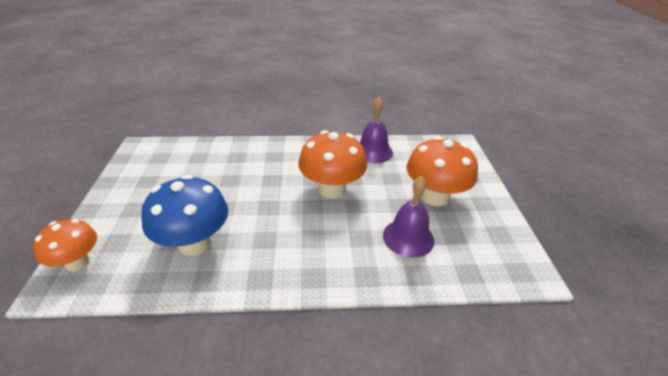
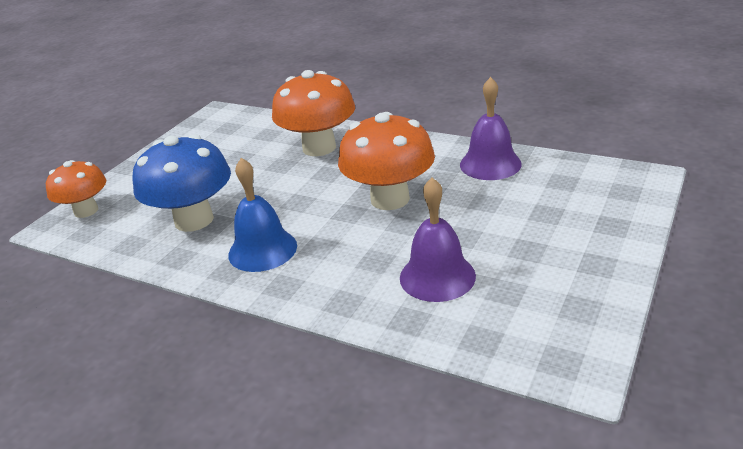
camera: 35 degrees right, 5 degrees down
orange mushroom [407,136,478,207] -> orange mushroom moved to [272,70,355,156]
none -> blue bell [228,158,297,272]

